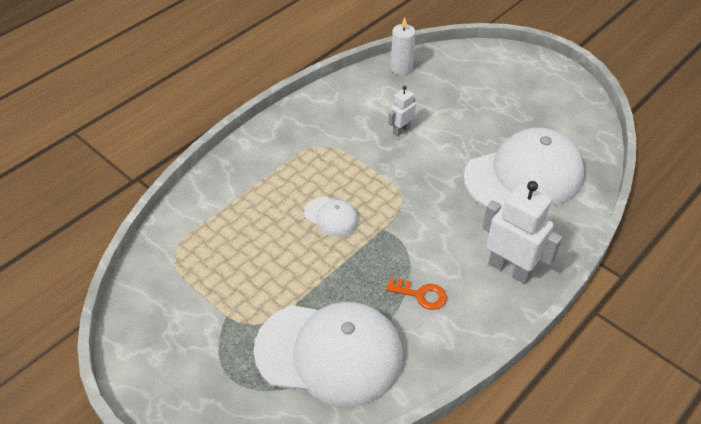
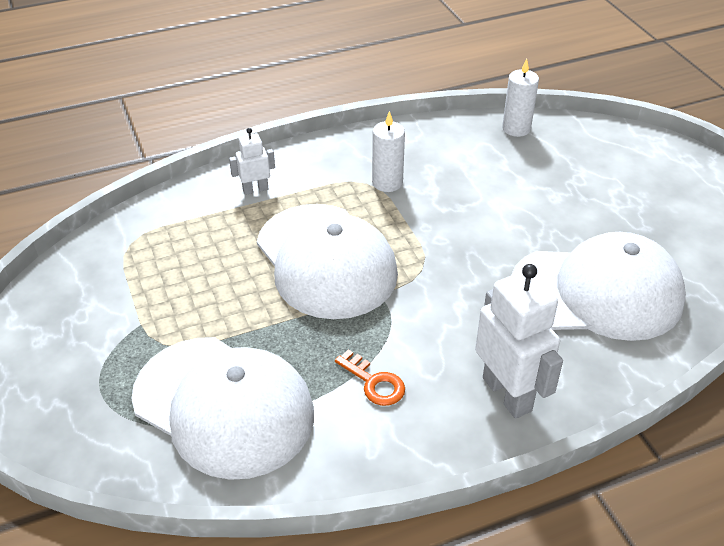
camera: 25 degrees right, 5 degrees down
white cap [304,197,359,237] -> white cap [257,204,398,319], size x2.25
white robot [388,86,416,137] -> white robot moved to [229,128,275,195]
none -> white candle [372,111,405,192]

